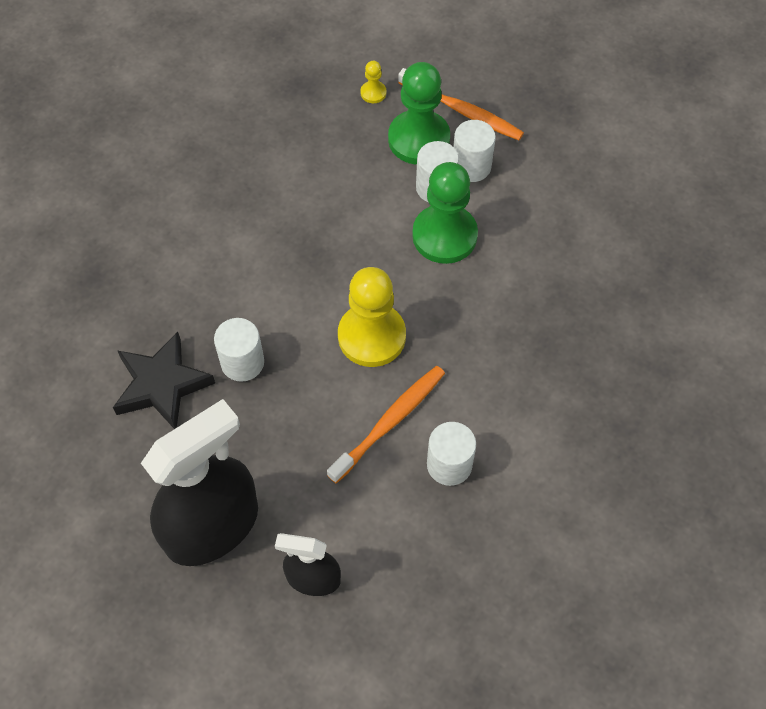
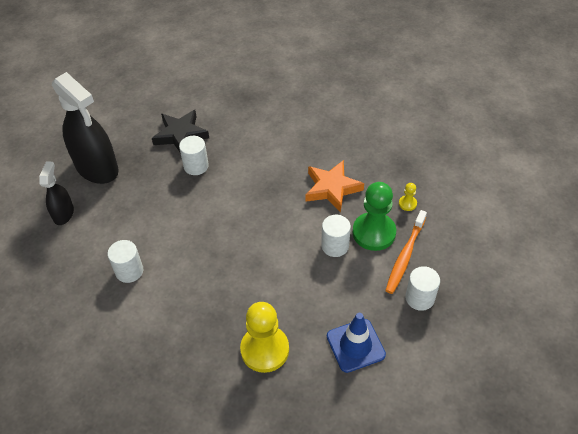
camera: 85 degrees right, 10 degrees down
orange toothbrush [327,366,445,483] -> none
yellow pawn [338,267,406,367] -> yellow pawn moved to [240,302,289,373]
green pawn [412,162,478,264] -> none
white cylinder [453,120,496,182] -> white cylinder moved to [405,266,440,311]
none -> orange star [305,160,364,213]
none -> blue traffic cone [327,313,386,373]

